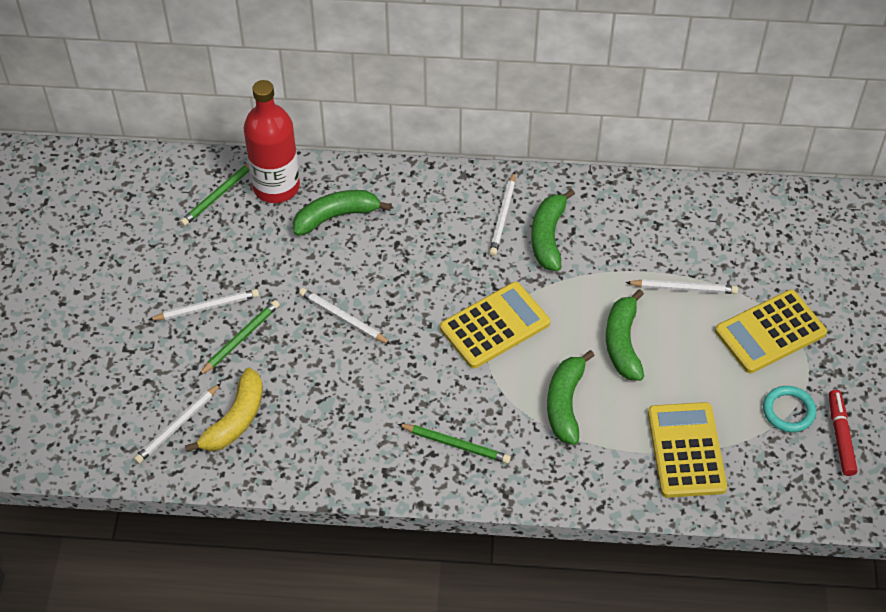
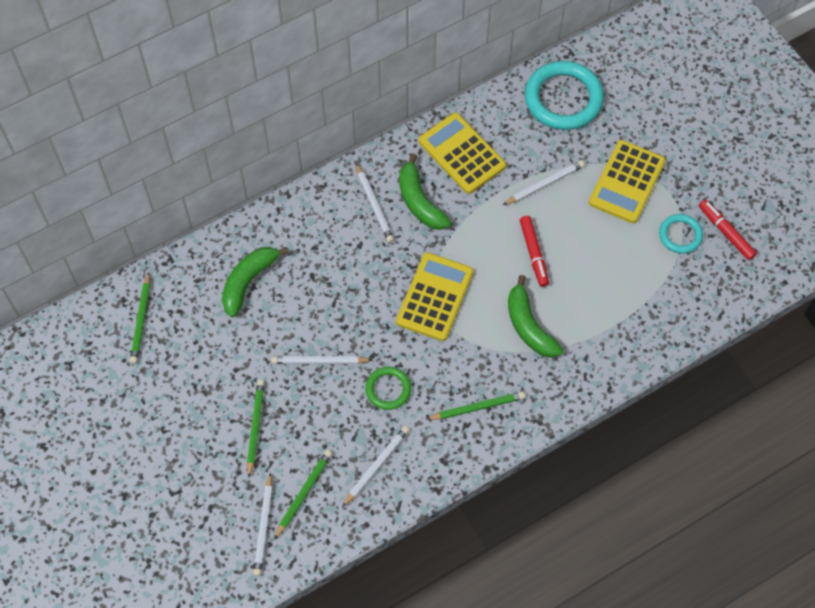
camera: 35 degrees left, 10 degrees up
white pencil [148,289,259,320] -> white pencil moved to [342,426,409,507]
yellow banana [185,368,263,452] -> green pencil [274,450,332,539]
red bottle [243,80,300,203] -> none
green banana [606,289,644,381] -> red marker [520,216,549,287]
yellow calculator [648,402,727,498] -> yellow calculator moved to [419,112,506,194]
none -> green ring [365,367,411,410]
none -> turquoise ring [525,61,604,130]

